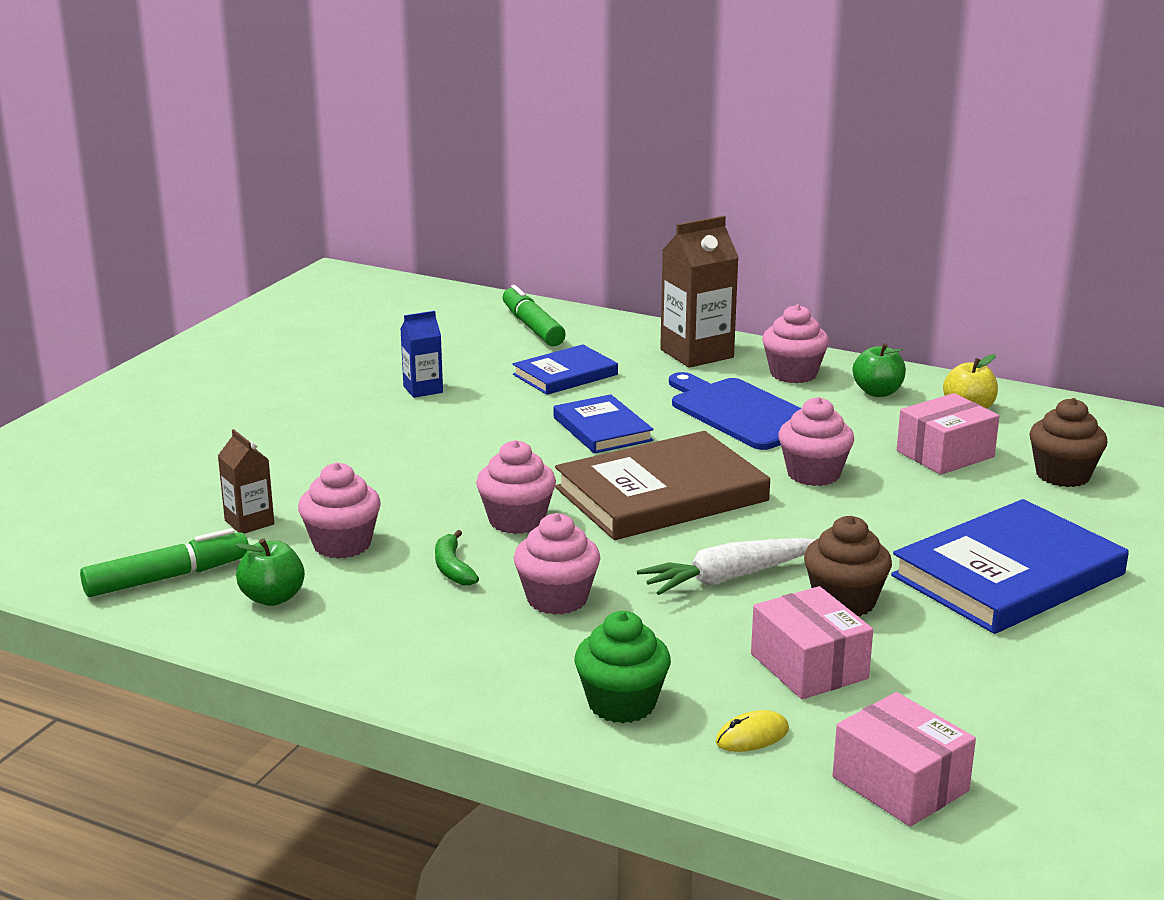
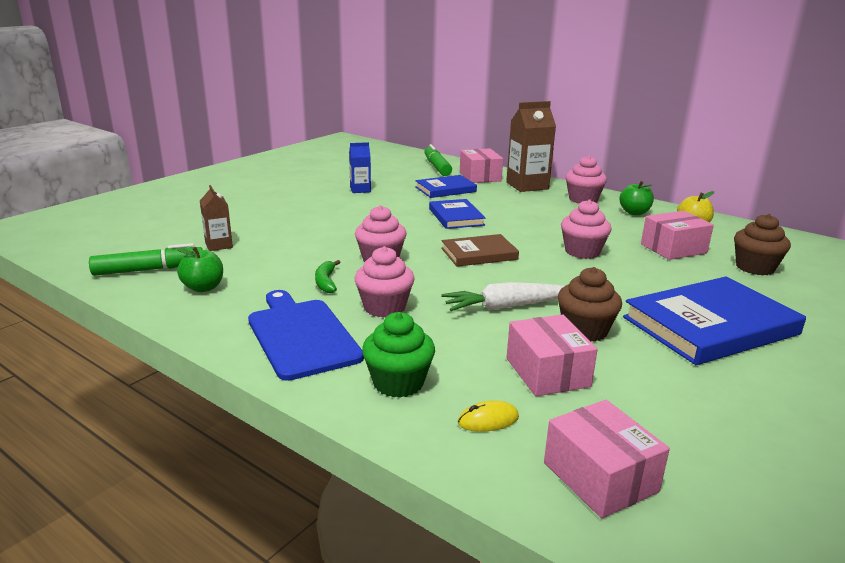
camera: 10 degrees right, 0 degrees up
pink cupcake [298,462,381,559] -> none
brown book [555,431,770,540] -> brown book [441,234,519,267], size x0.57
blue cutting board [669,372,802,450] -> blue cutting board moved to [248,290,364,381]
none -> pink box [460,148,503,183]

